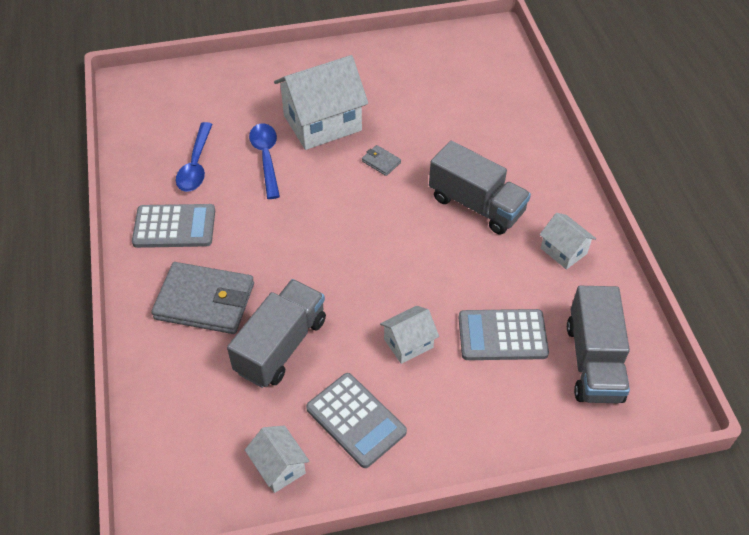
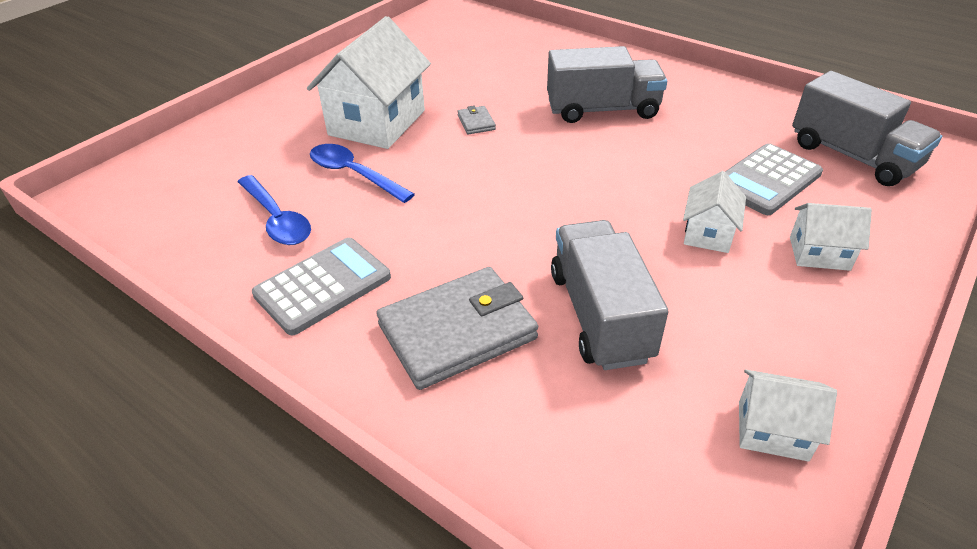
camera: 40 degrees left, 10 degrees down
grey calculator [306,373,407,468] -> none
grey wallet [362,145,401,176] -> grey wallet turned 75 degrees clockwise [457,106,496,135]
white house [540,213,596,270] -> white house moved to [790,203,872,271]

